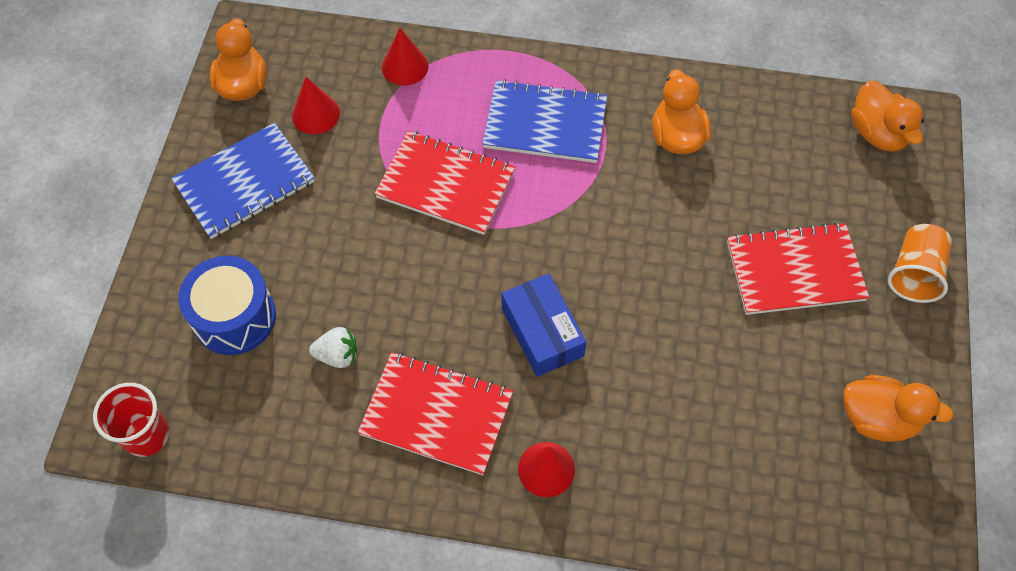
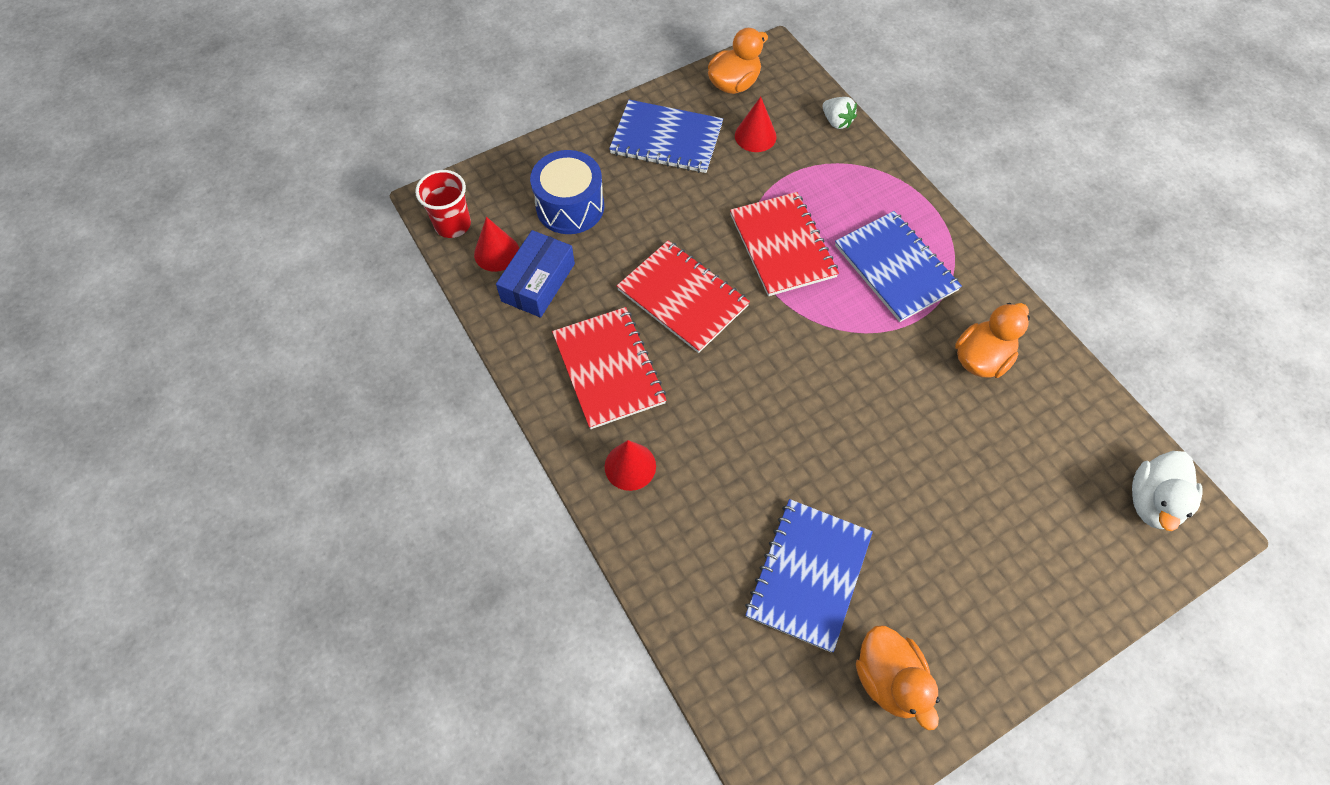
camera: 50 degrees right, 0 degrees up
white strawberry [309,327,357,368] -> white strawberry moved to [823,97,857,129]
red cone [382,28,429,86] -> red cone moved to [474,217,519,272]
blue box [502,273,587,377] -> blue box moved to [496,230,575,318]
red notebook [727,222,869,315] -> red notebook moved to [617,240,750,353]
orange duck [851,81,924,152] -> white duck [1132,451,1203,531]
orange cup [888,224,952,303] -> none
none -> blue notebook [745,499,873,653]

